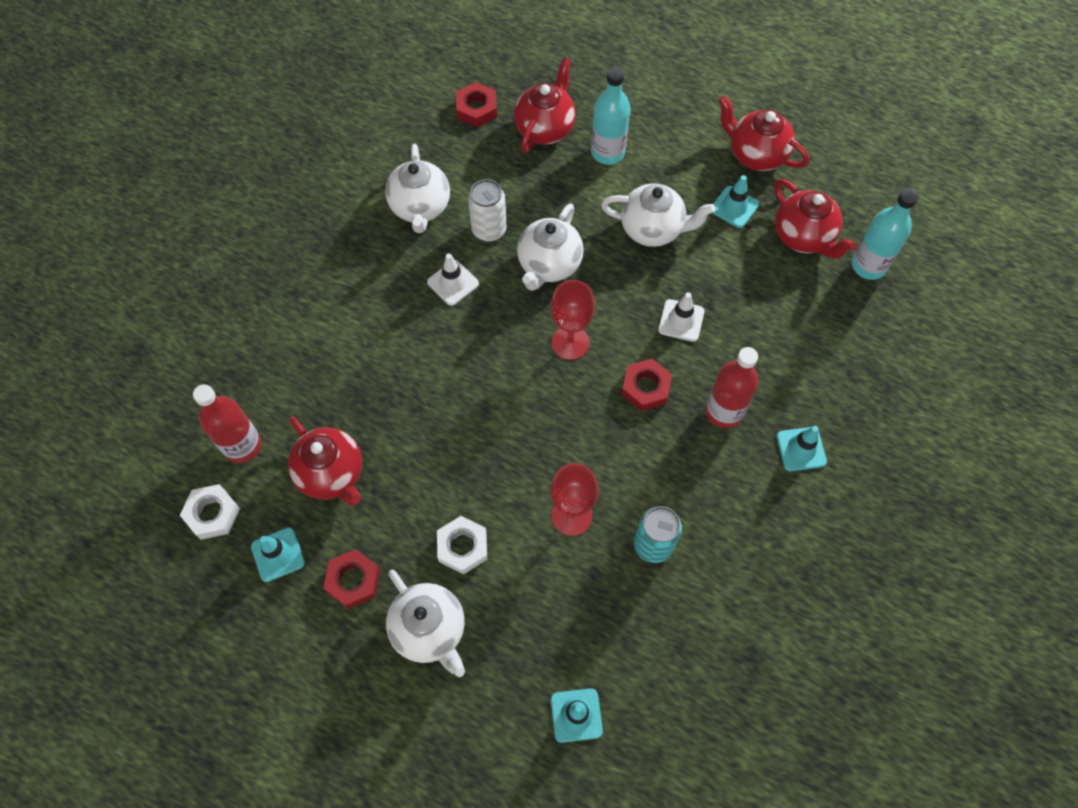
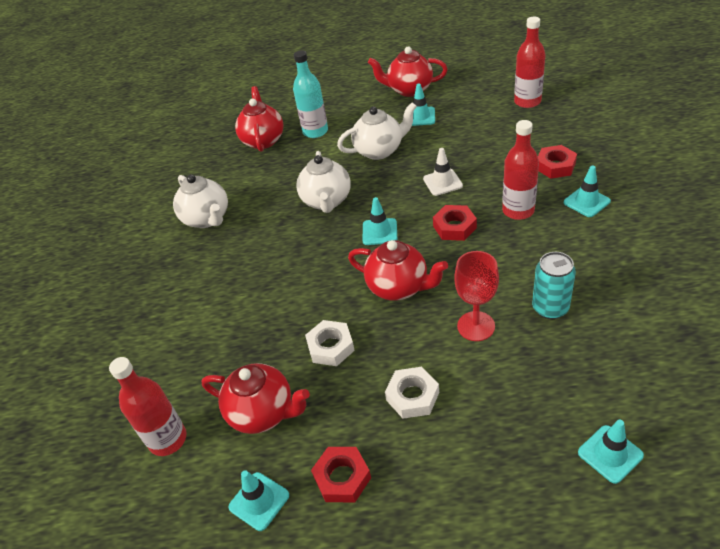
camera: 25 degrees left, 20 degrees down
white nut [180,484,240,540] -> white nut moved to [305,320,355,366]
white teapot [386,570,465,677] -> none
white traffic cone [427,254,479,306] -> none
red nut [456,82,497,127] -> red nut moved to [538,145,577,179]
white can [468,179,507,242] -> none
red goblet [551,280,595,360] -> turquoise traffic cone [363,197,397,245]
red teapot [774,179,856,259] -> red teapot moved to [348,240,448,301]
turquoise bottle [852,189,918,280] -> red bottle [514,17,546,108]

